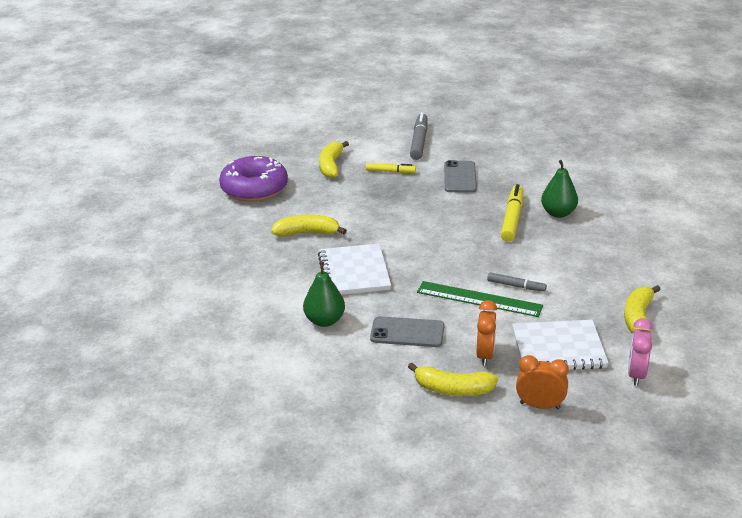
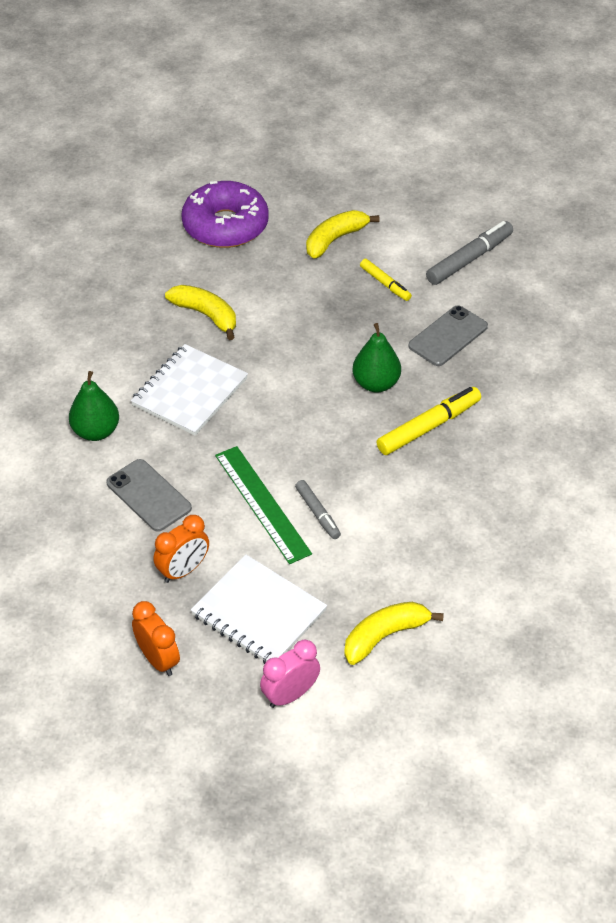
camera: 40 degrees right, 15 degrees up
yellow banana [408,362,498,396] -> none
green pear [541,160,578,218] -> green pear moved to [352,323,401,392]

